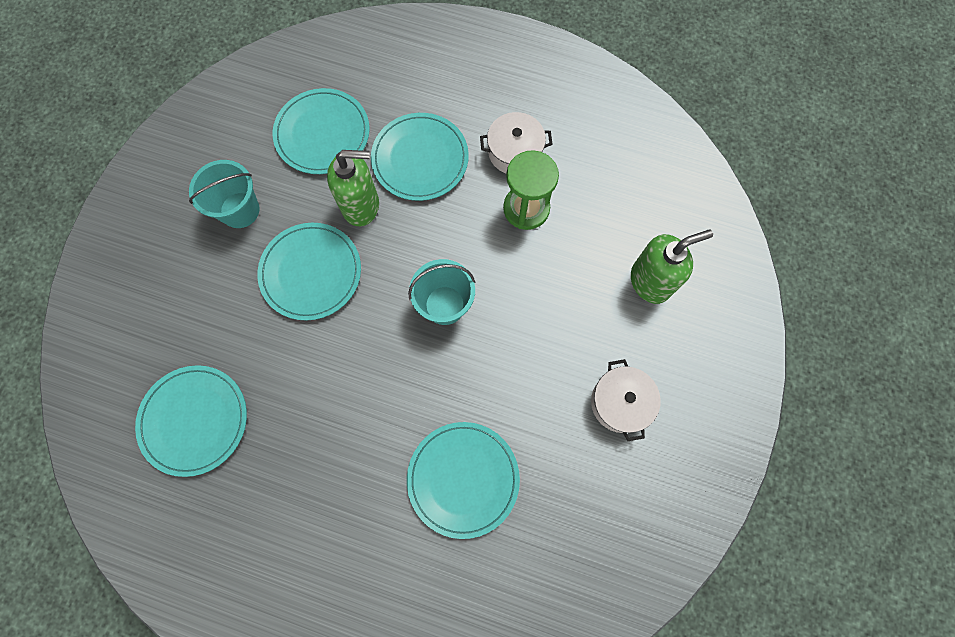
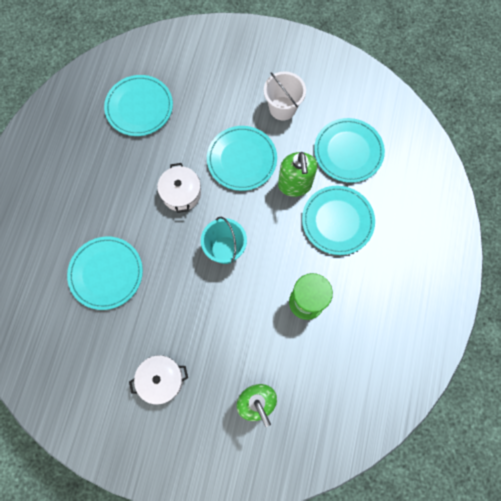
camera: 85 degrees right, 0 degrees up
turquoise bucket [189,160,260,228] -> white bucket [264,71,306,121]
white pot [480,112,553,173] -> white pot moved to [157,163,201,213]

